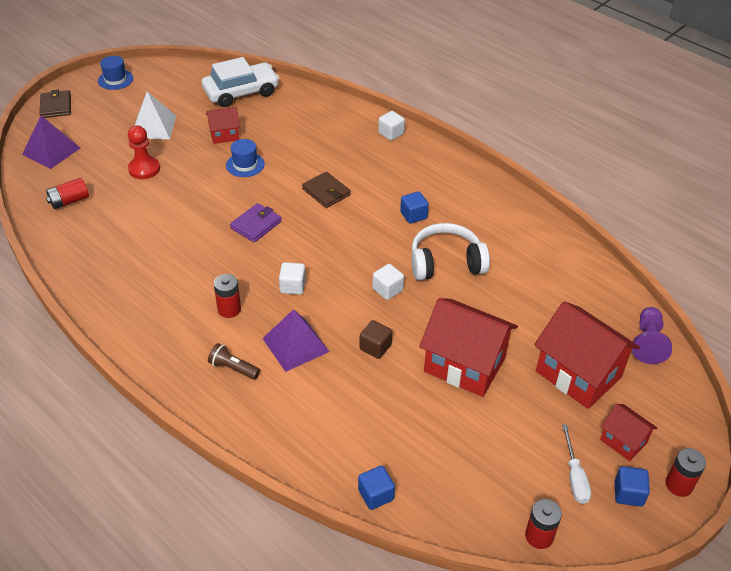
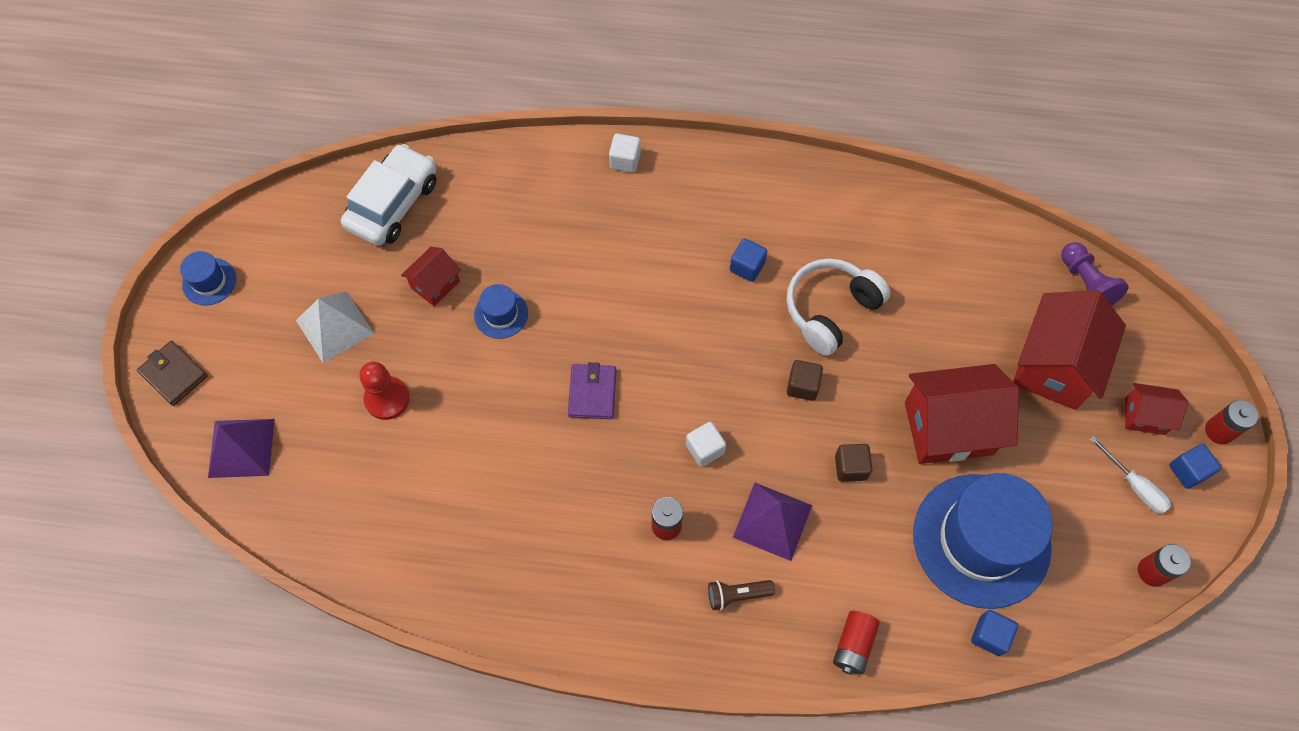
camera: 35 degrees left, 20 degrees up
red battery [46,178,89,209] -> red battery moved to [833,611,880,675]
brown wallet [302,171,351,208] -> none
white cube [372,264,404,300] -> brown cube [787,360,823,401]
red house [534,301,640,409] -> red house turned 75 degrees counterclockwise [1013,290,1126,410]
none -> blue hat [913,473,1053,609]

